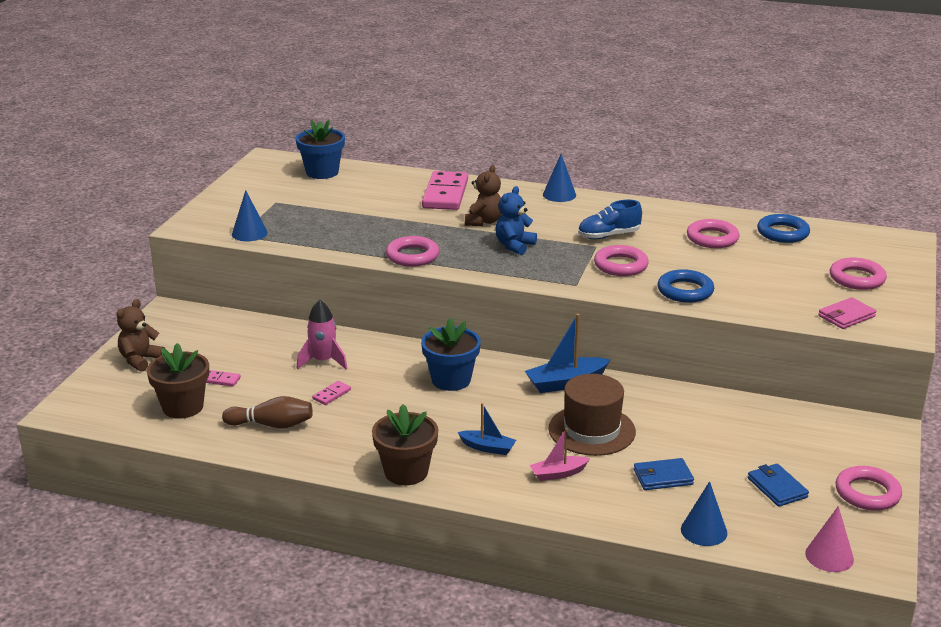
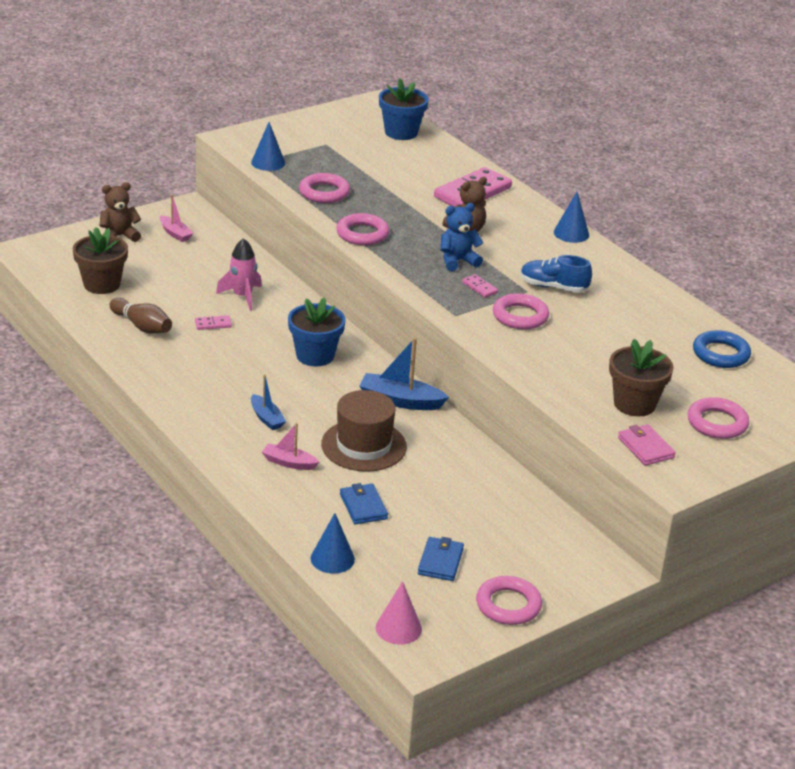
camera: 35 degrees right, 5 degrees up
pink domino [206,370,241,387] -> pink domino moved to [462,274,498,298]
brown flower pot [372,404,438,485] -> brown flower pot moved to [609,339,674,416]
blue wallet [634,458,694,490] -> blue wallet turned 45 degrees clockwise [340,483,388,524]
blue ring [657,269,714,303] -> none
pink ring [687,219,740,248] -> pink ring moved to [299,173,350,203]
pink wallet [818,297,876,329] -> pink wallet turned 60 degrees clockwise [618,424,676,466]
none -> pink boat [160,195,193,242]

